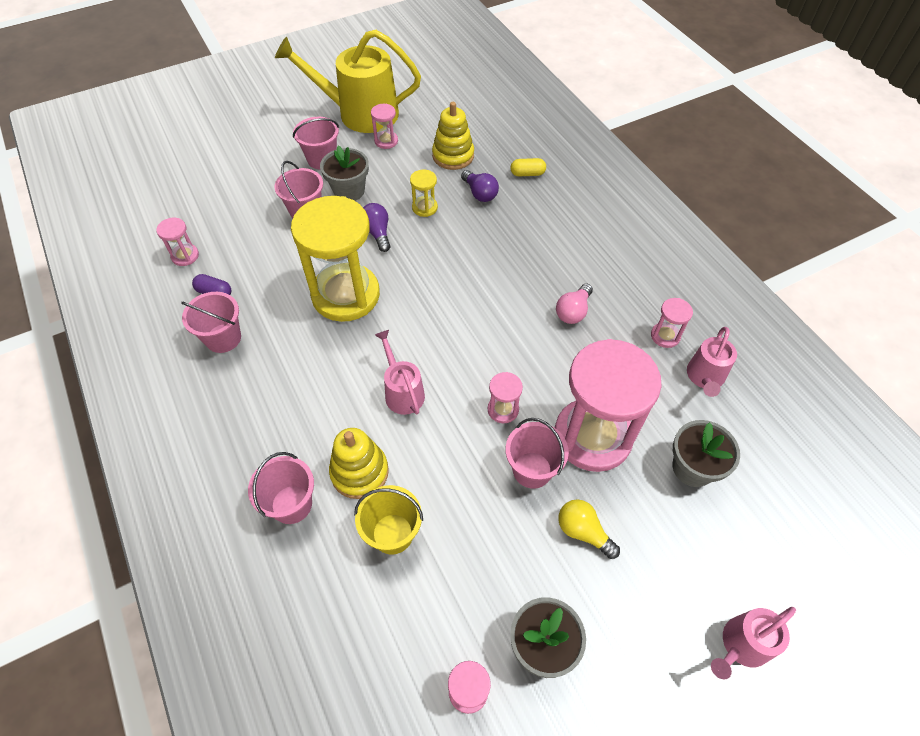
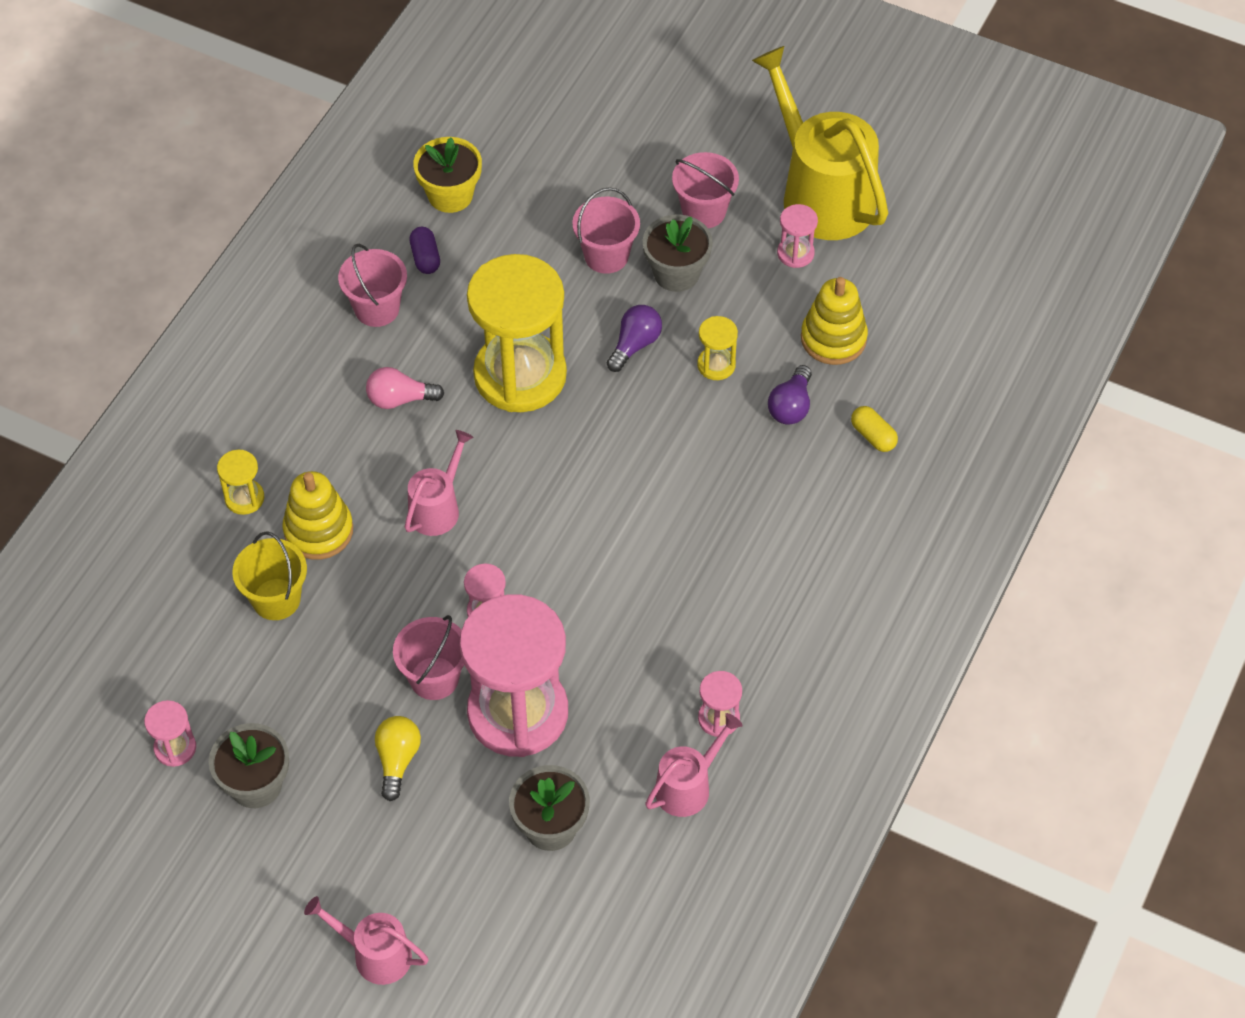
camera: 55 degrees right, 0 degrees up
pink hourglass [156,218,199,266] -> yellow flower pot [413,137,482,213]
pink bucket [248,452,314,524] -> yellow hourglass [217,450,264,515]
pink light bulb [556,284,593,324] -> pink light bulb moved to [366,367,444,409]
pink watering can [687,327,737,397] -> pink watering can turned 150 degrees clockwise [645,713,743,817]

